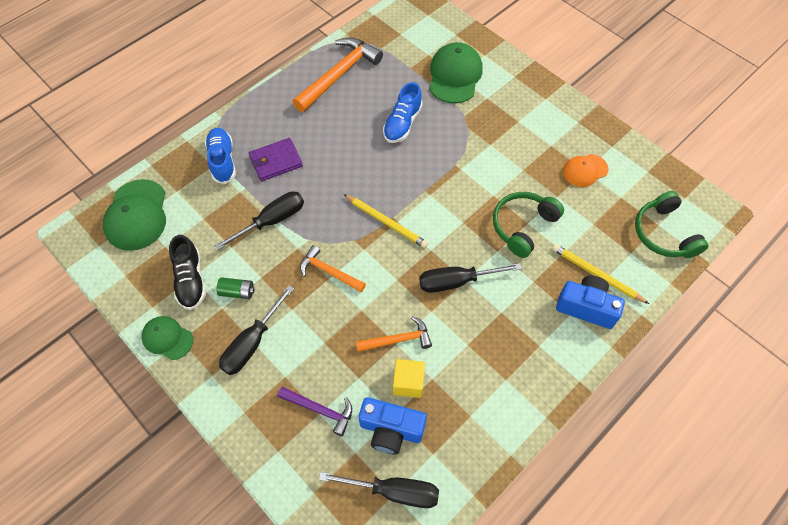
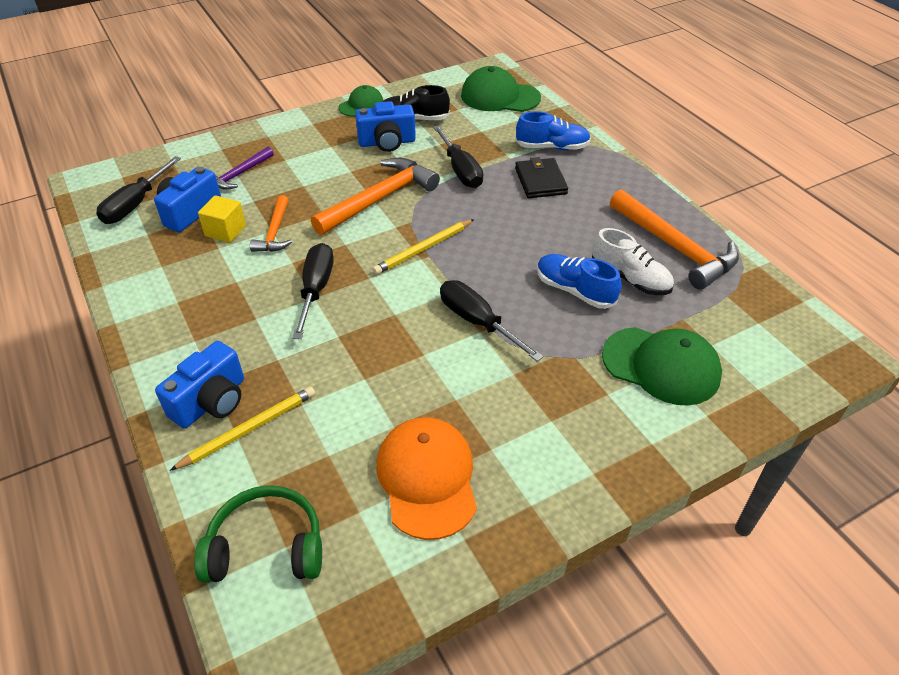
camera: 105 degrees right, 15 degrees down
green battery [216,277,254,299] -> blue camera [355,101,416,152]
black screwdriver [219,285,294,375] -> black screwdriver moved to [440,280,543,362]
purple wallet [249,138,303,181] -> black wallet [515,157,568,198]
orange hammer [300,245,366,292] -> orange hammer [311,158,440,235], size x1.77
green headphones [493,192,564,258] -> none
orange cap [563,154,609,187] -> orange cap [377,417,477,540], size x1.68
none -> white shoe [592,228,674,295]

